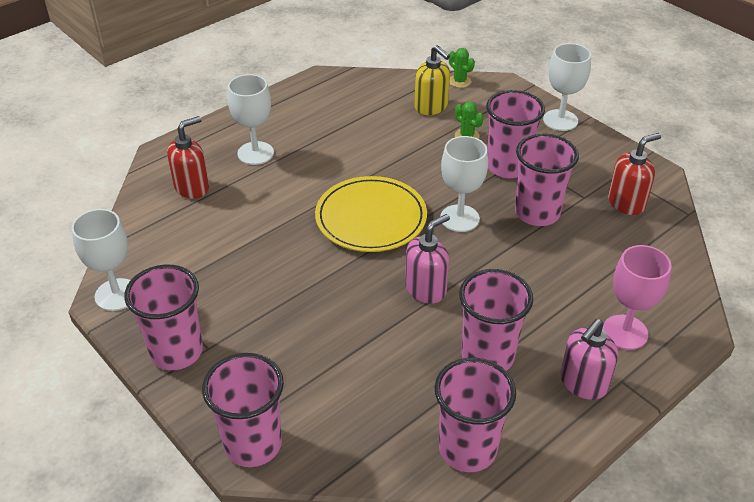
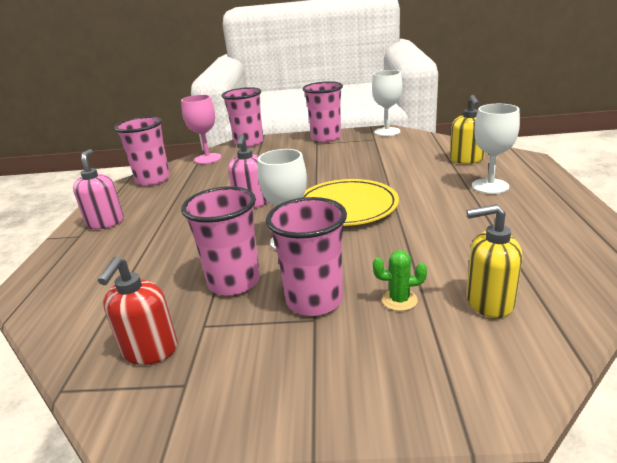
camera: 135 degrees right, 15 degrees down
red soap dispenser [167,116,209,199] -> yellow soap dispenser [450,95,485,164]
green cactus [449,48,475,88] -> none
pink cup [459,269,533,371] -> none
white goblet [543,43,591,131] -> none
pink goblet [603,245,671,350] -> pink goblet moved to [181,95,221,164]

